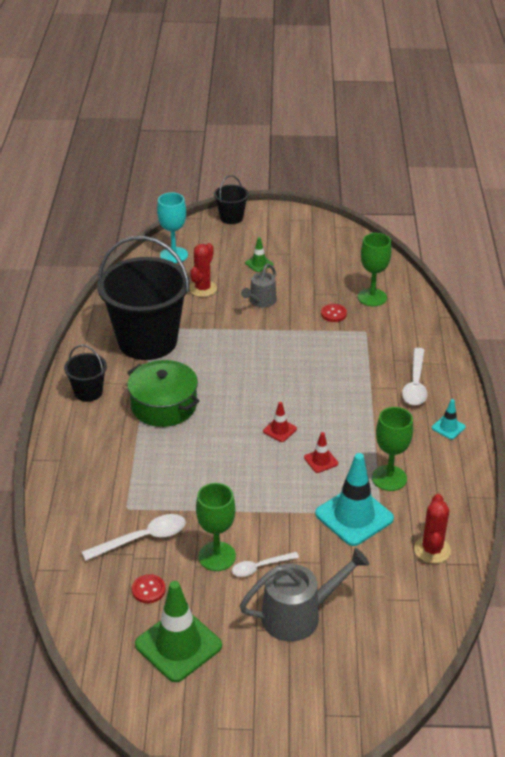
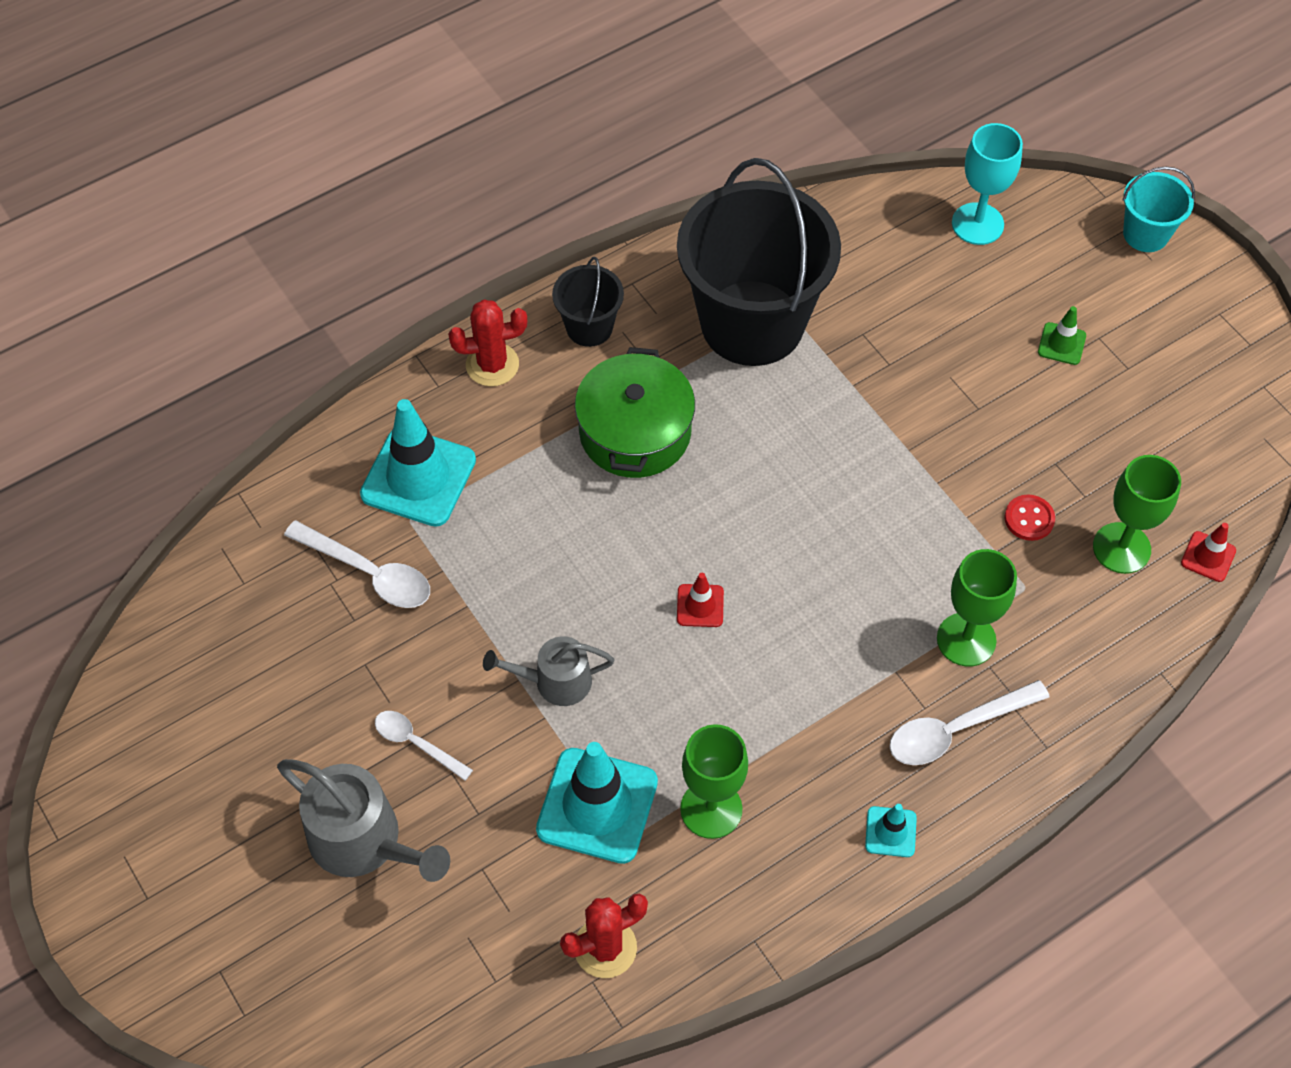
camera: 55 degrees right, 20 degrees up
red button [132,574,166,603] -> none
green traffic cone [135,581,222,682] -> none
red cactus [189,243,217,297] -> red cactus moved to [448,299,527,386]
green goblet [196,483,236,571] -> green goblet moved to [937,549,1017,667]
black bucket [214,175,249,224] -> turquoise bucket [1122,166,1195,252]
grey watering can [241,264,277,308] -> grey watering can moved to [483,636,614,706]
red traffic cone [304,432,338,473] -> red traffic cone moved to [1181,523,1236,582]
none -> turquoise traffic cone [360,399,476,527]

